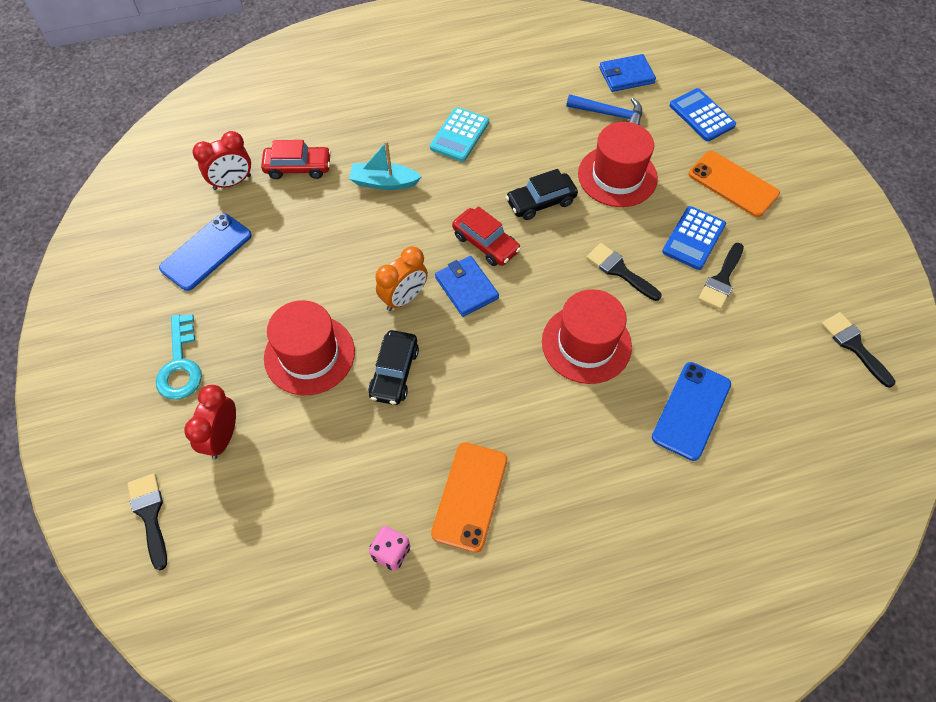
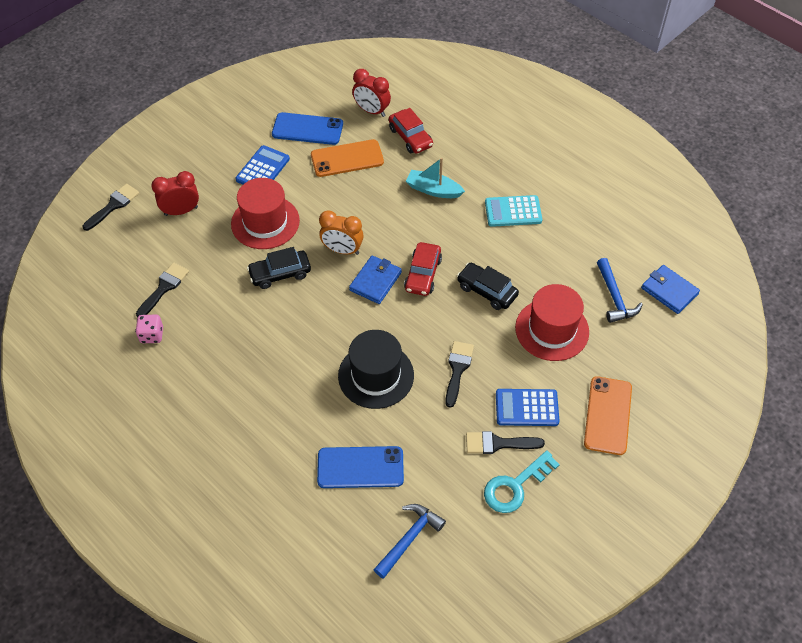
camera: 60 degrees right, 5 degrees down
turquoise key [156,314,202,400] -> turquoise key moved to [484,450,560,513]
turquoise boat [349,141,422,190] -> turquoise boat turned 45 degrees counterclockwise [406,158,465,198]
orange phone [431,442,507,553] -> orange phone moved to [311,139,384,177]
red hat [542,289,632,384] -> black hat [338,330,414,409]
blue calculator [669,88,736,141] -> blue calculator moved to [236,145,290,185]
black brush [821,312,895,388] -> black brush moved to [136,263,189,318]
none -> blue hammer [373,504,446,579]

